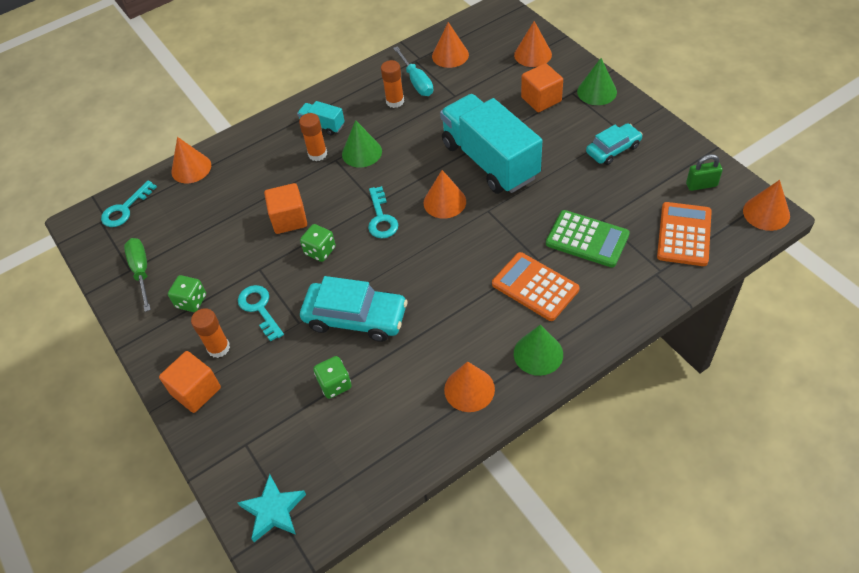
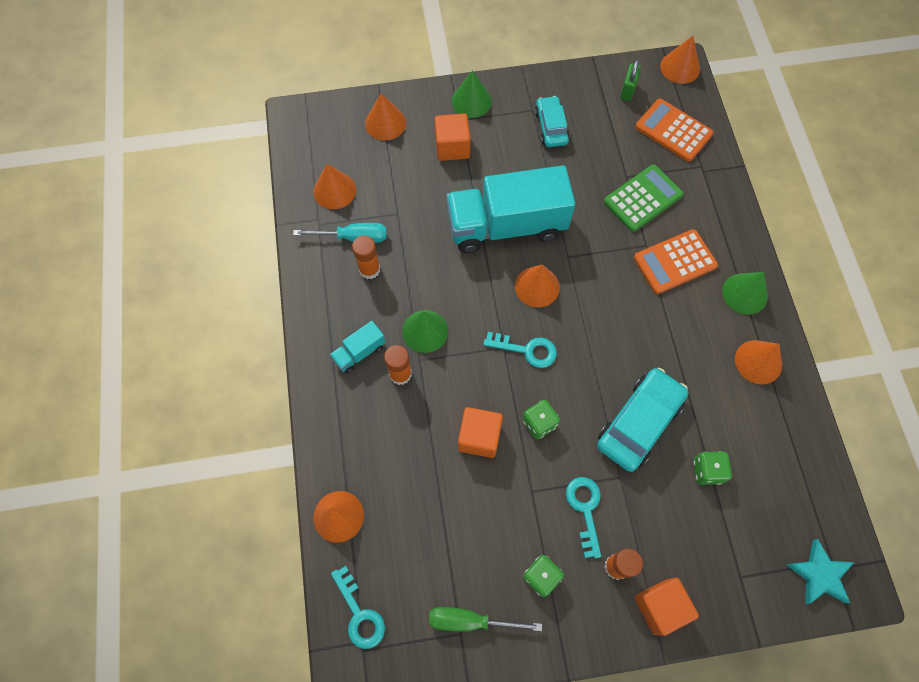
camera: 70 degrees left, 15 degrees up
turquoise key [238,285,284,342] -> turquoise key turned 90 degrees clockwise [566,477,601,558]

